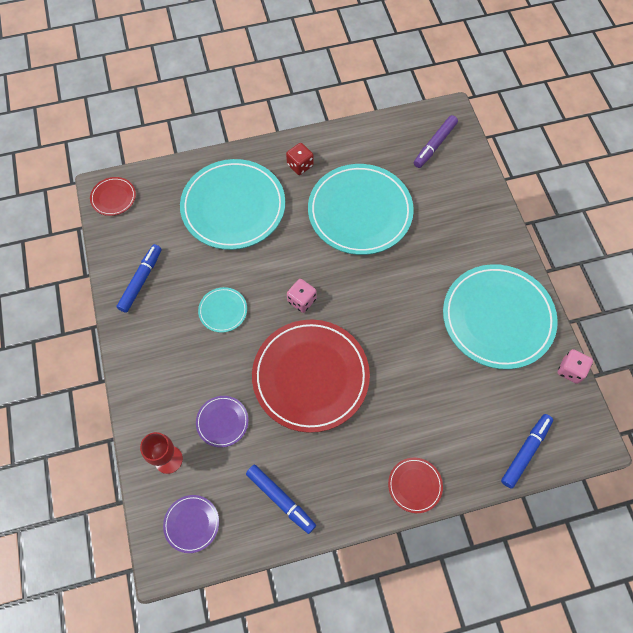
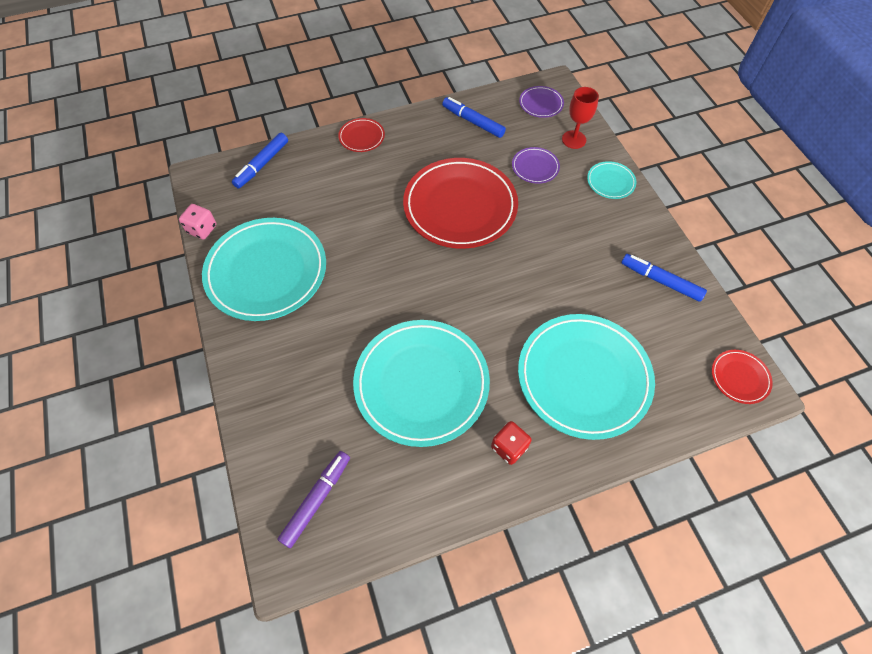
camera: 175 degrees right, 5 degrees down
blue marker [116,244,162,313] -> blue marker turned 105 degrees clockwise [621,254,707,302]
turquoise plate [198,287,247,333] -> turquoise plate moved to [587,161,636,199]
pink dice [287,279,317,313] -> none

